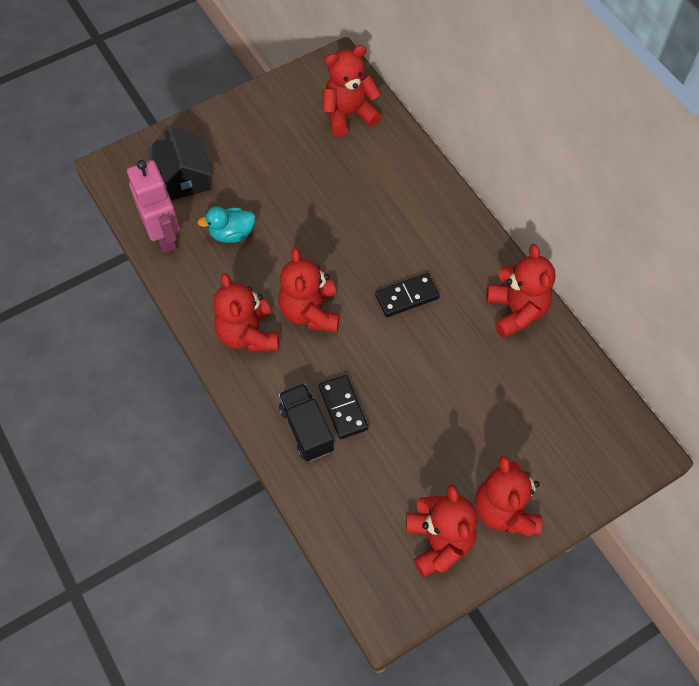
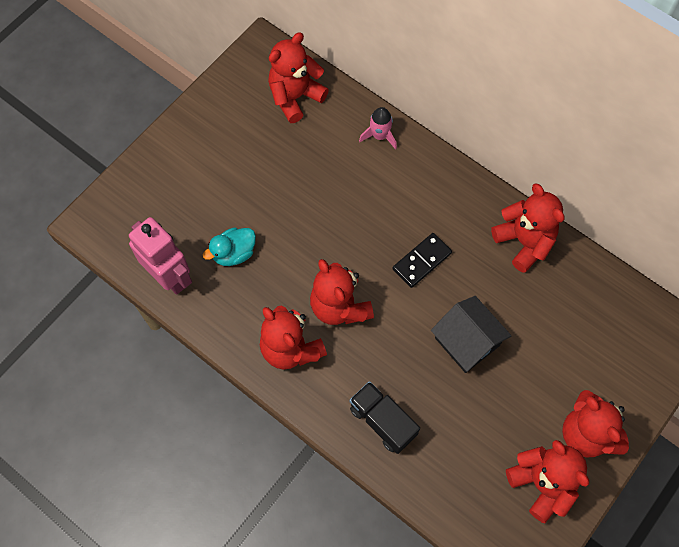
camera: 20 degrees left, 5 degrees up
black house [147,127,213,200] -> black house moved to [431,296,512,373]
black domino [319,375,369,439] -> none
none -> pink rocket [359,107,397,150]

